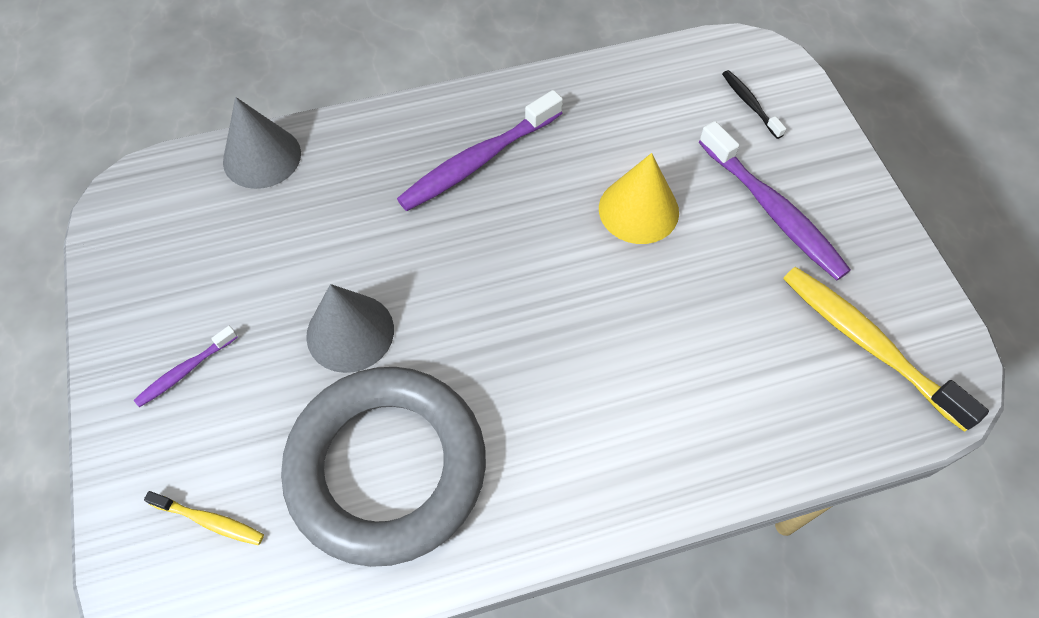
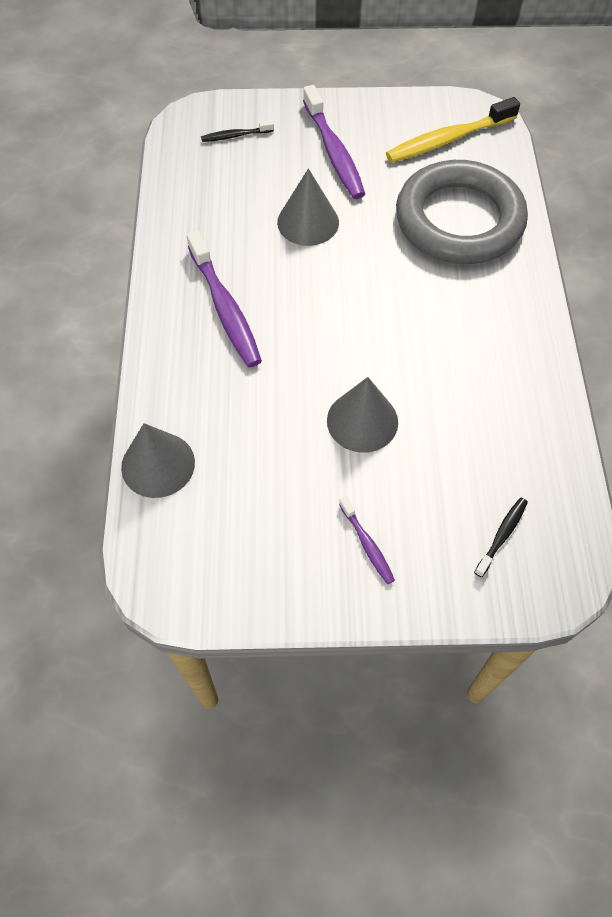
camera: 75 degrees left, 0 degrees up
yellow toothbrush [144,491,264,545] -> black toothbrush [474,498,528,577]
grey ring [281,367,486,567] -> grey ring moved to [396,160,528,264]
yellow cone [599,153,679,244] -> grey cone [277,168,339,246]
purple toothbrush [699,121,851,280] -> purple toothbrush turned 90 degrees clockwise [303,85,365,199]

